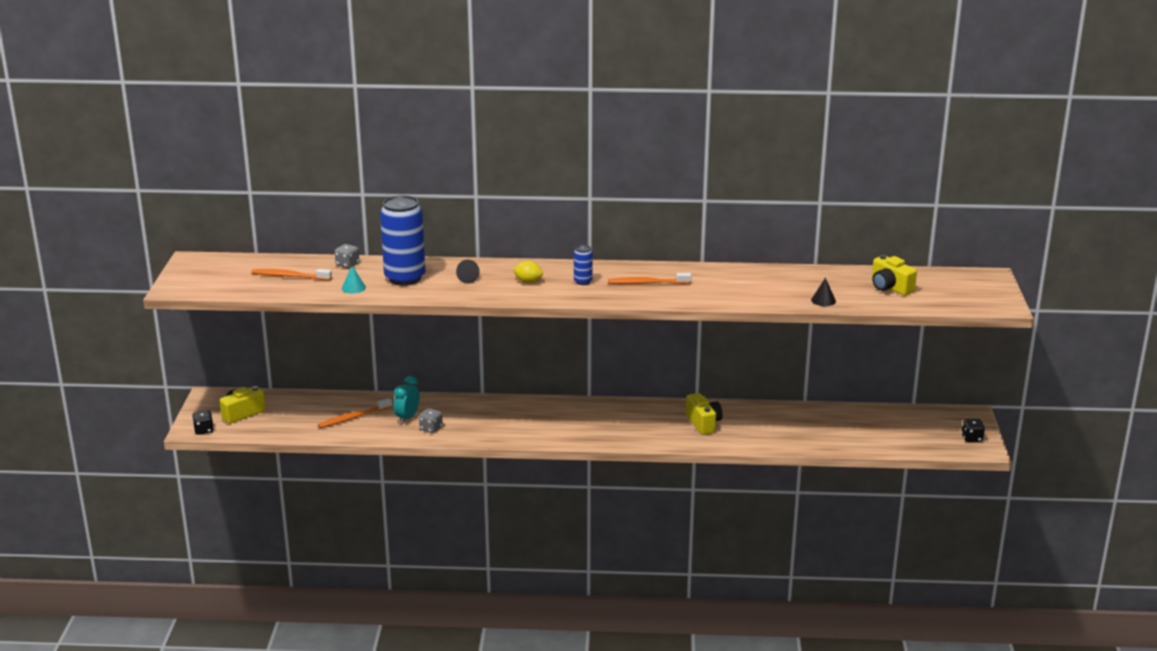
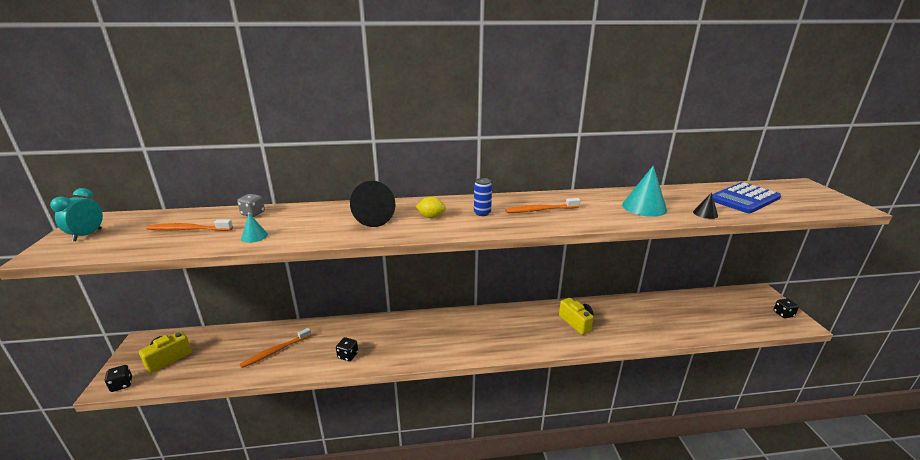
camera: 10 degrees left, 0 degrees up
blue can [380,195,425,285] -> none
turquoise clock [394,376,419,424] -> turquoise clock moved to [50,188,103,241]
grey dice [419,408,443,433] -> black dice [336,337,358,361]
black cone [456,260,480,284] -> black cone [350,181,395,227], size x1.94
yellow camera [872,255,917,296] -> blue calculator [712,182,781,213]
none -> turquoise cone [622,165,667,217]

